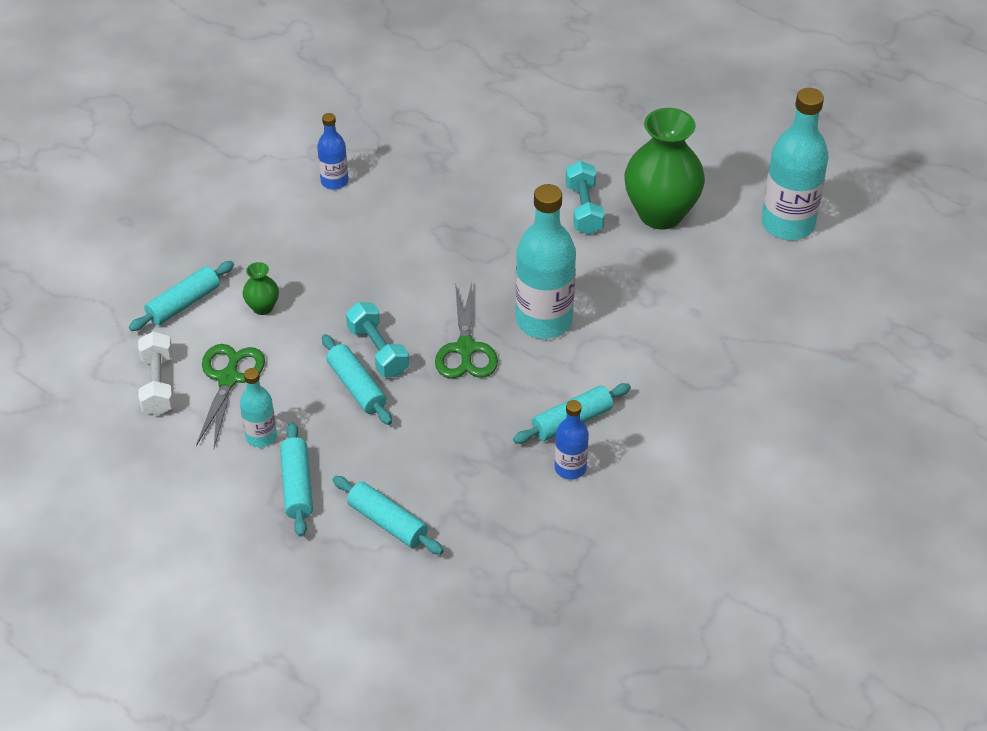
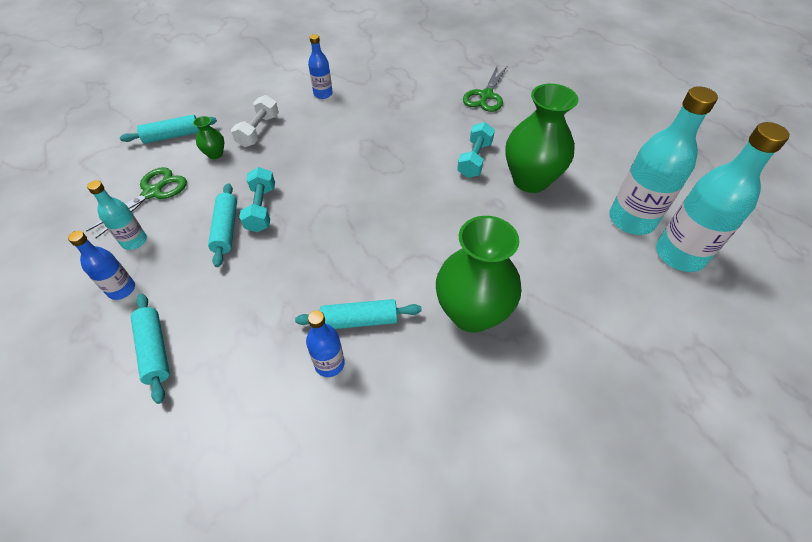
camera: 25 degrees right, 5 degrees up
white dumbbell [138,331,174,416] -> white dumbbell moved to [231,95,279,147]
turquoise rolling pin [280,422,313,537] -> blue bottle [68,231,135,300]
green scissors [435,282,498,379] -> green scissors moved to [463,64,507,112]
turquoise bottle [515,184,576,339] -> turquoise bottle moved to [656,122,790,272]
none -> green vase [436,216,521,333]

